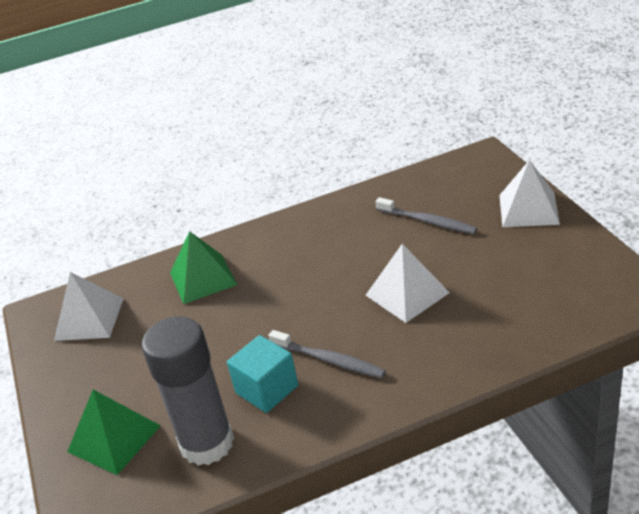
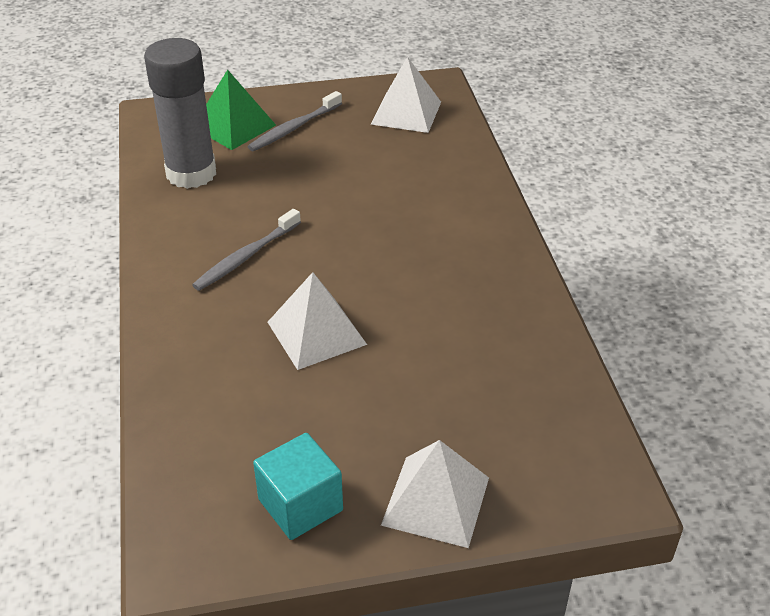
camera: 95 degrees right, 5 degrees up
green pyramid [170,231,237,304] -> none
turquoise cube [227,335,298,413] -> turquoise cube moved to [253,433,343,540]
grey toothbrush [376,197,477,234] -> grey toothbrush moved to [247,91,342,151]

